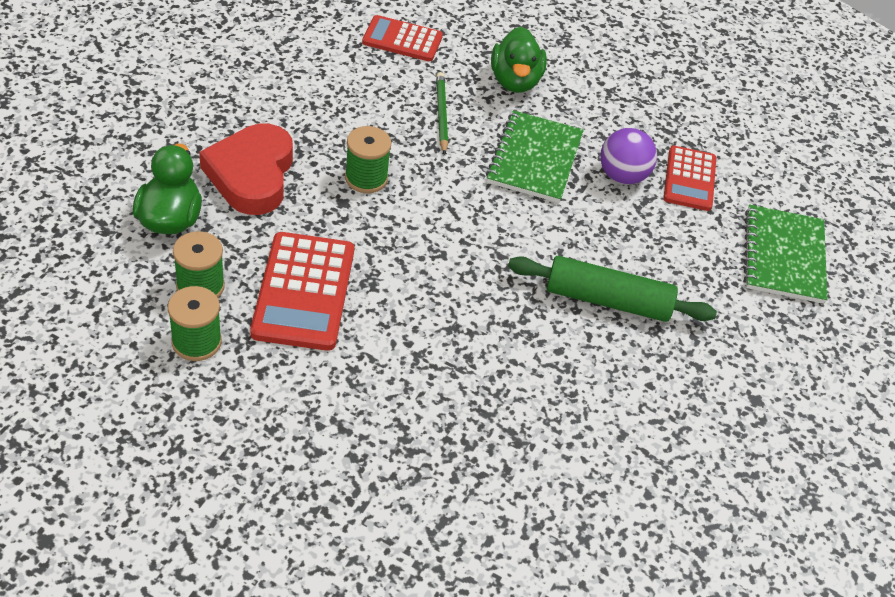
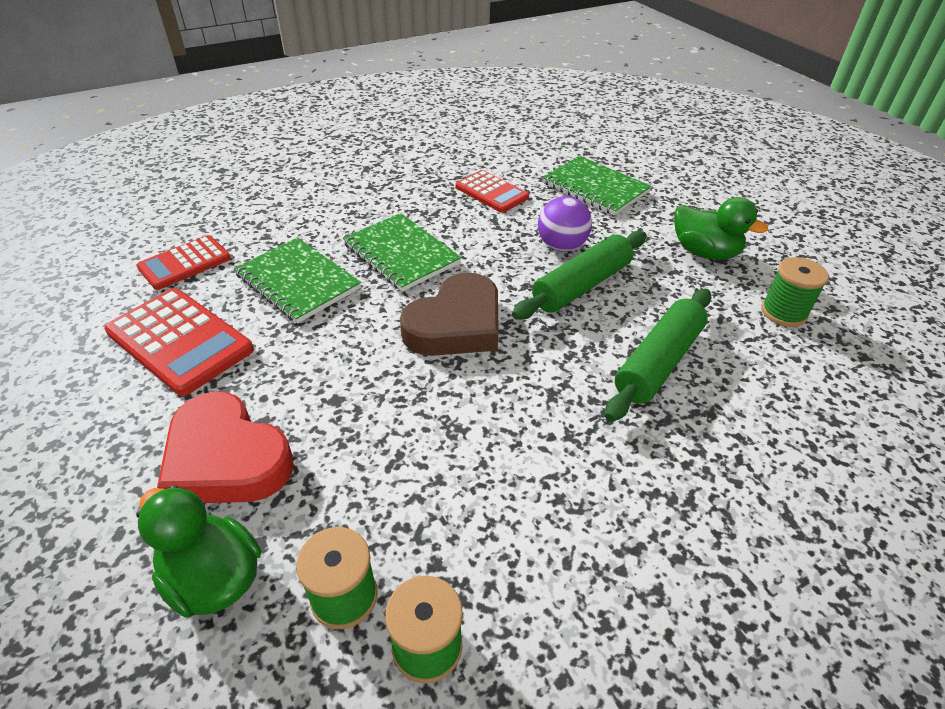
camera: 50 degrees left, 5 degrees down
red calculator [250,232,354,351] -> red calculator moved to [104,288,254,396]
green spool [345,126,391,193] -> green spool moved to [761,257,829,327]
green pencil [436,72,448,155] -> green notebook [234,237,361,323]
green duck [491,27,547,93] -> green duck moved to [674,197,768,260]
purple ball [600,128,657,185] -> purple ball moved to [538,196,592,251]
none -> brown heart [400,272,499,356]
none -> green rolling pin [605,289,711,422]

